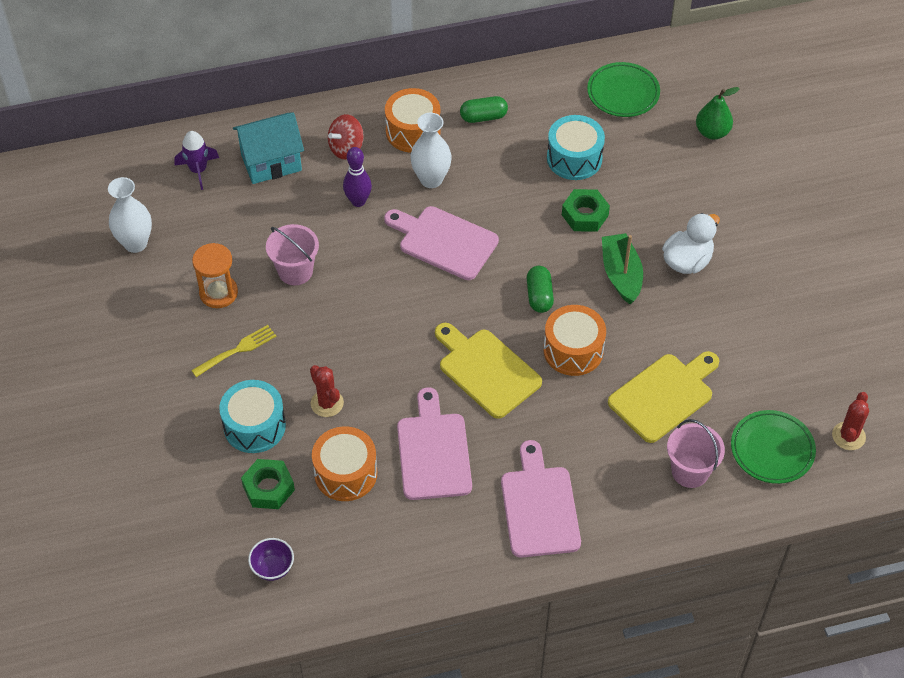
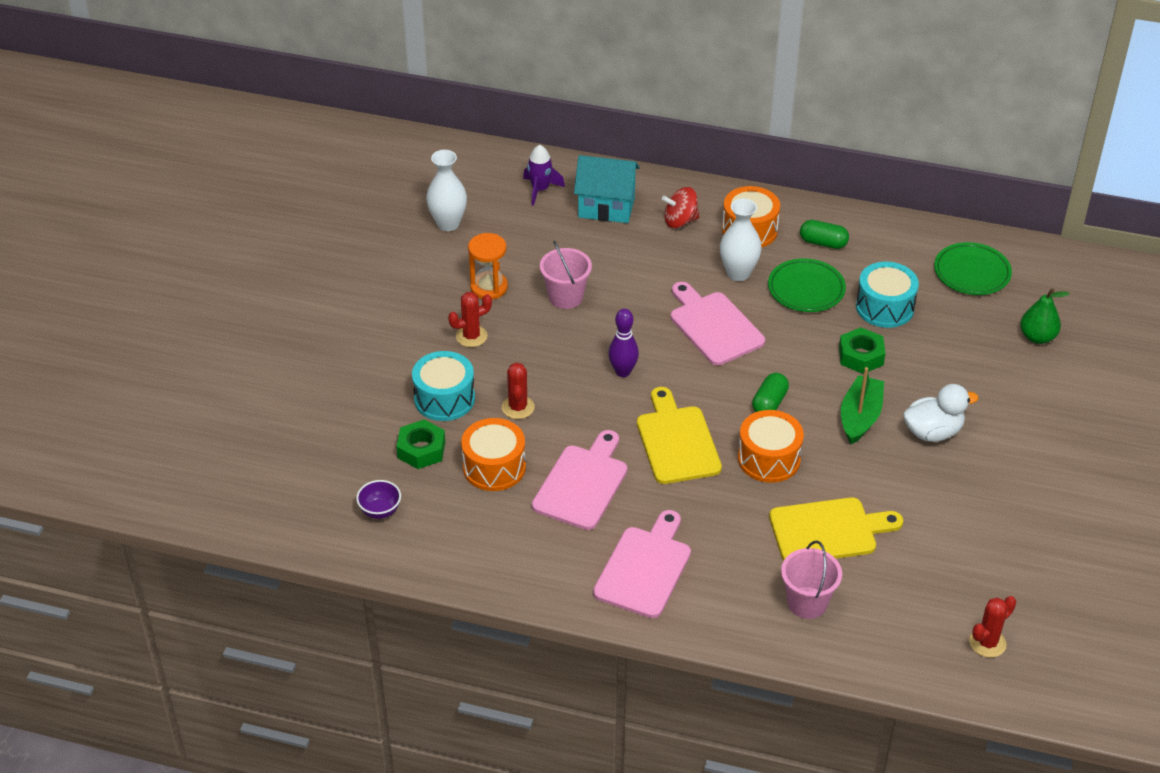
camera: 30 degrees right, 10 degrees down
yellow fork [191,325,276,377] -> red cactus [448,292,492,347]
purple bowling pin [343,147,372,207] -> purple bowling pin moved to [608,309,639,377]
green plate [731,410,816,484] -> green plate moved to [768,258,846,312]

